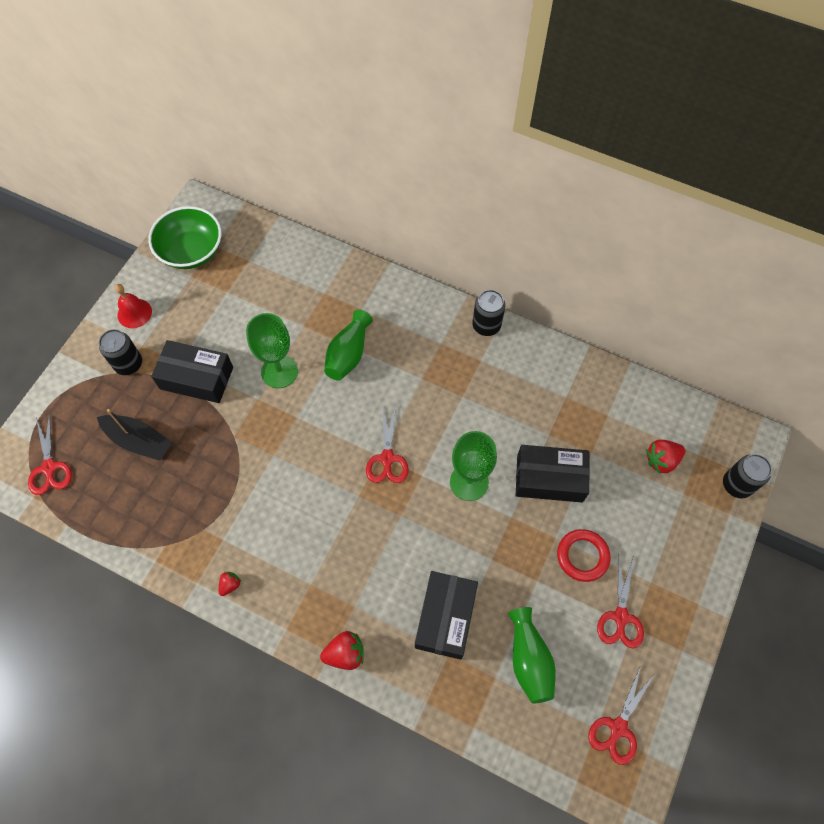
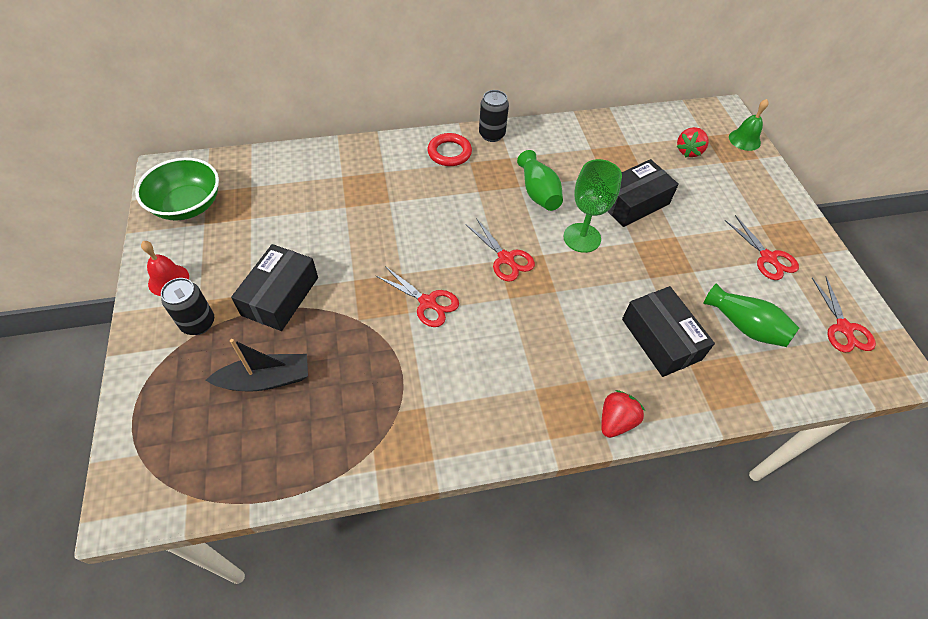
camera: 40 degrees left, 10 degrees down
red scissors [28,413,72,495] -> red scissors moved to [376,266,459,327]
black box [151,340,233,403] -> black box turned 45 degrees counterclockwise [231,244,318,331]
red strawberry [219,572,241,596] -> none
green goblet [246,313,298,388] -> none
green vase [324,310,373,381] -> green vase moved to [517,150,563,211]
red ring [557,529,611,582] -> red ring moved to [428,133,472,166]
black can [723,454,772,499] -> green bell [729,99,769,151]

